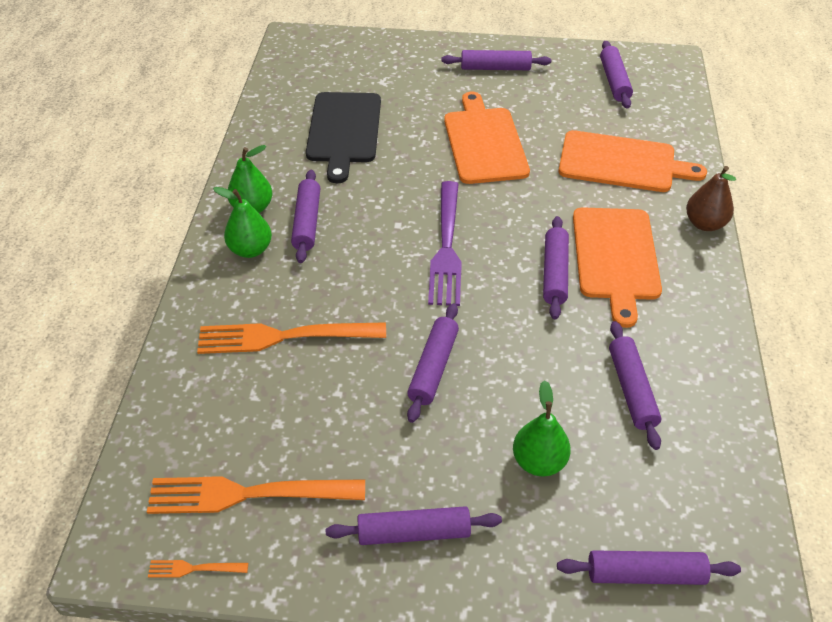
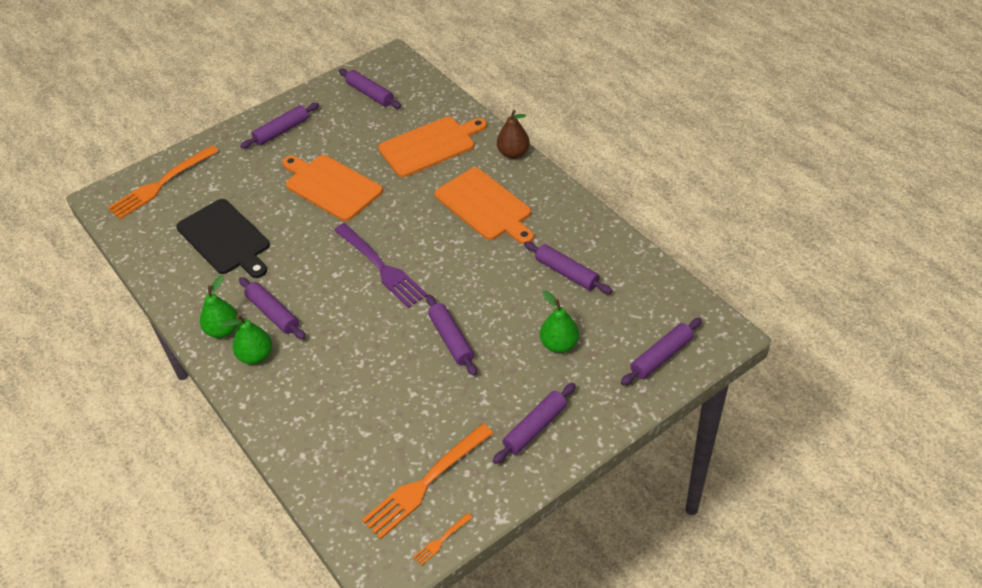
camera: 40 degrees left, 0 degrees up
orange fork [197,322,386,354] -> orange fork moved to [108,145,219,219]
purple rolling pin [543,216,569,319] -> none

